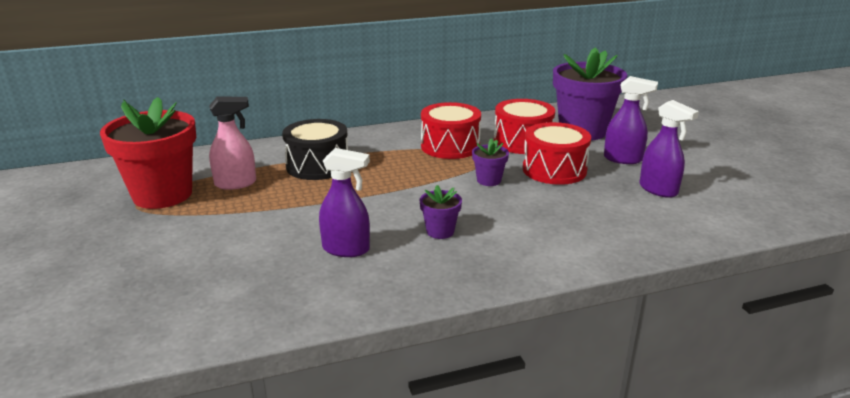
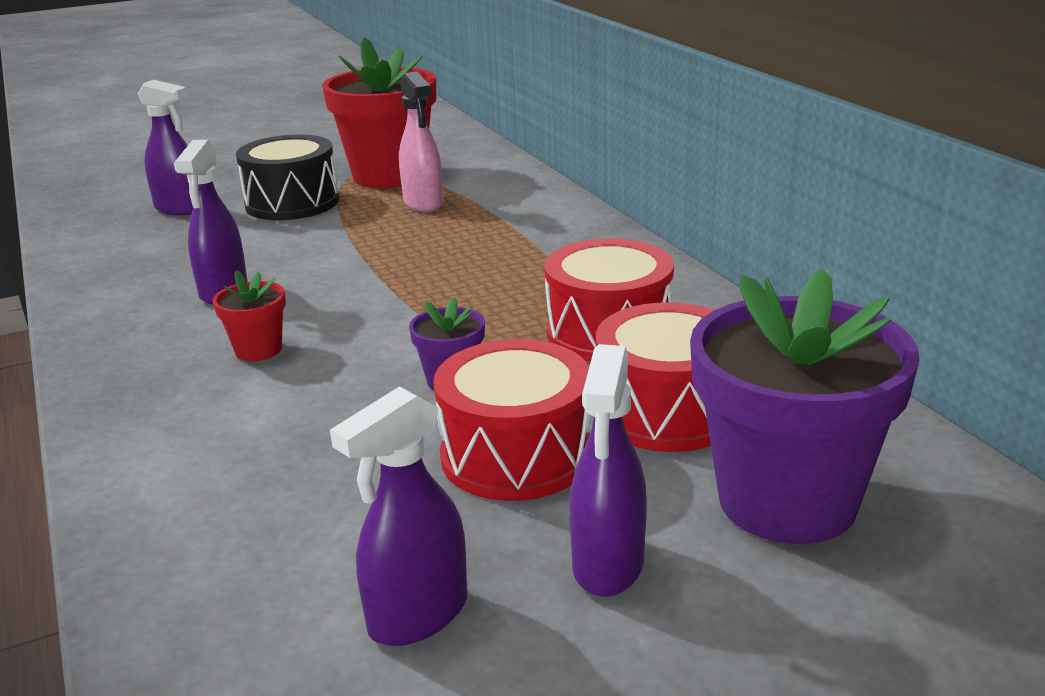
camera: 85 degrees right, 0 degrees up
black drum [282,119,348,180] -> black drum moved to [236,135,339,220]
purple flower pot [420,185,462,239] -> red flower pot [213,270,286,361]
none -> purple spray bottle [138,80,193,215]

